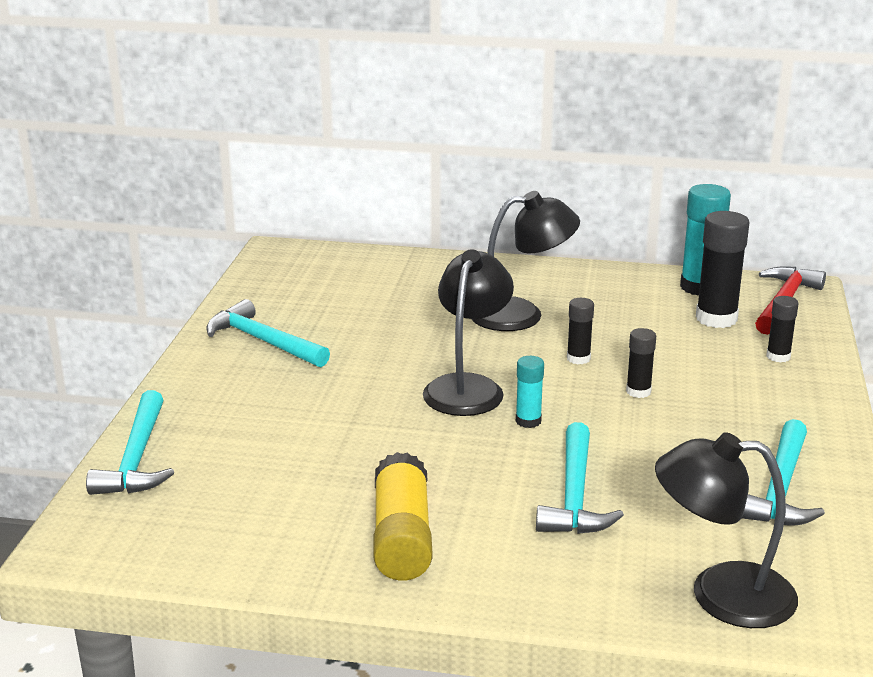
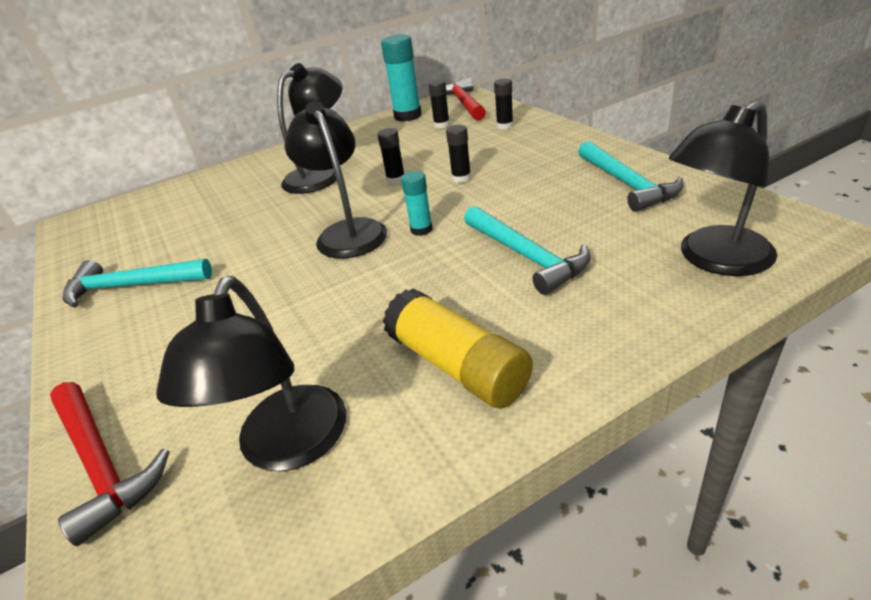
camera: 35 degrees left, 10 degrees up
turquoise hammer [86,390,174,495] -> red hammer [50,382,170,546]
black glue stick [696,211,749,328] -> black glue stick [428,80,450,128], size x0.55
none -> black lamp [156,276,346,472]

